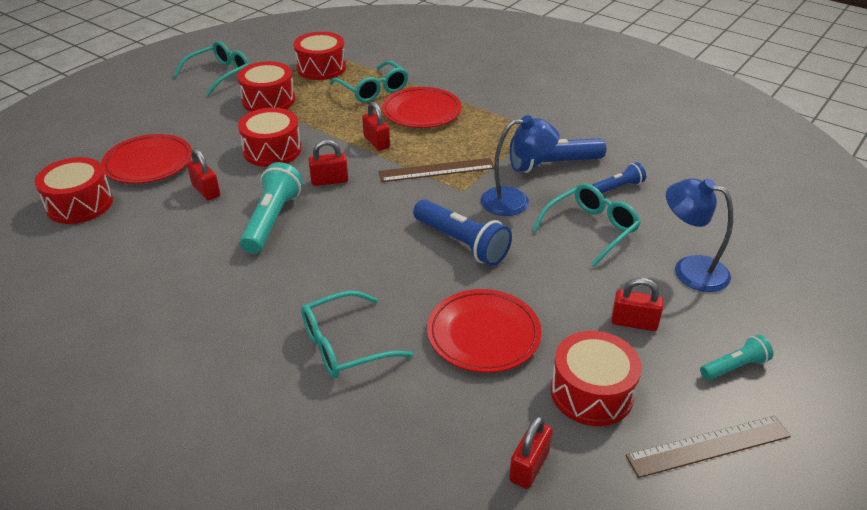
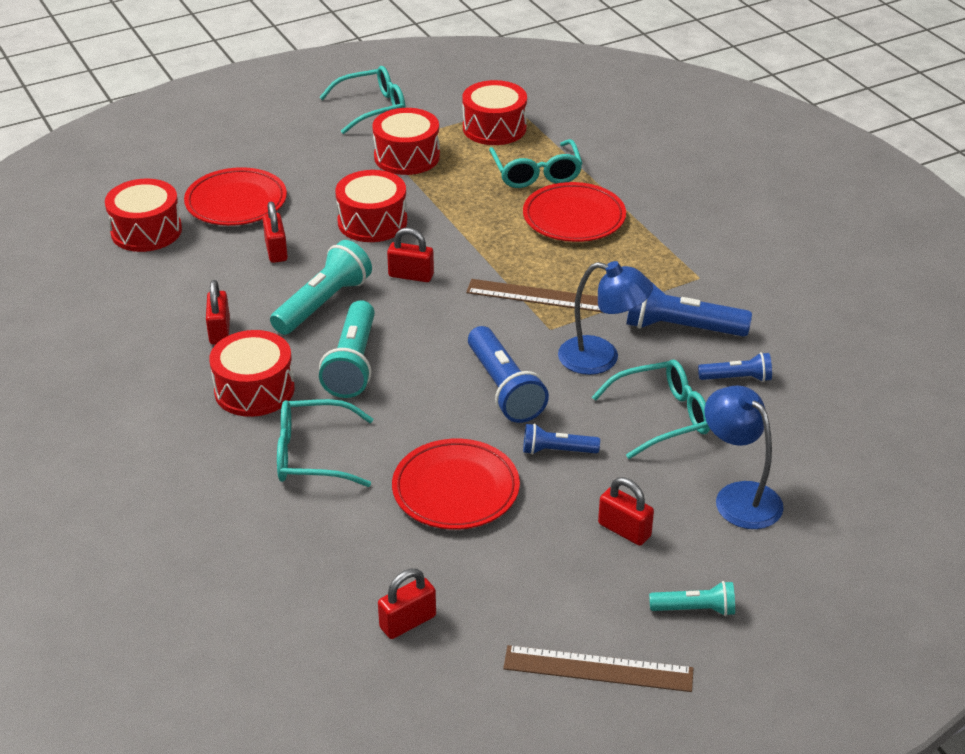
camera: 25 degrees right, 0 degrees up
red padlock [362,102,390,151] -> red padlock moved to [206,280,230,345]
red drum [550,331,642,426] -> red drum moved to [209,330,295,417]
none -> turquoise flashlight [319,300,375,398]
none -> blue flashlight [523,423,600,455]

